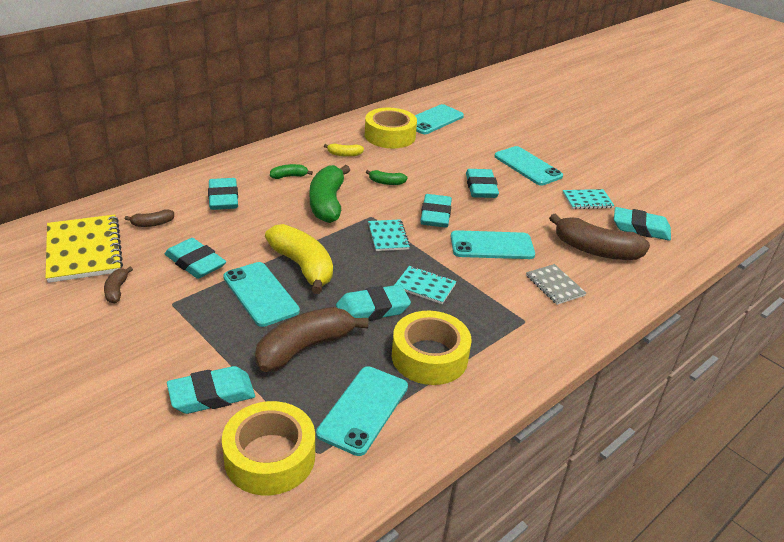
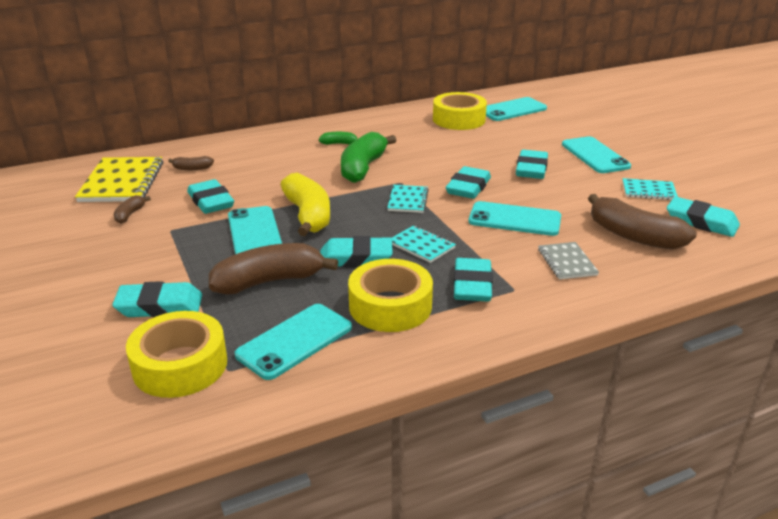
camera: 20 degrees right, 5 degrees down
turquoise eraser [208,178,238,210] -> turquoise eraser moved to [453,258,493,302]
yellow banana [324,143,364,157] -> none
green banana [366,170,408,185] -> none

